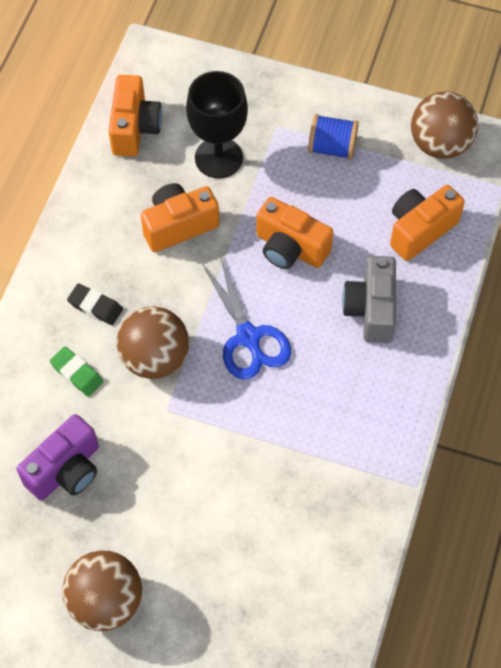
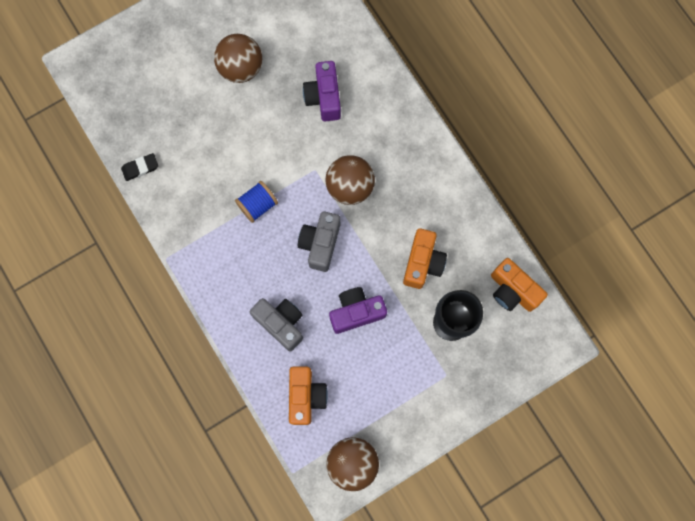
camera: 130 degrees right, 15 degrees up
green eraser [50,346,103,397] -> none
black eraser [67,283,123,325] -> black eraser moved to [121,153,158,181]
blue scissors [202,255,291,380] -> grey camera [298,211,340,272]
orange camera [256,197,333,269] -> purple camera [329,287,387,334]
blue spool [308,114,359,160] -> blue spool moved to [235,181,278,223]

